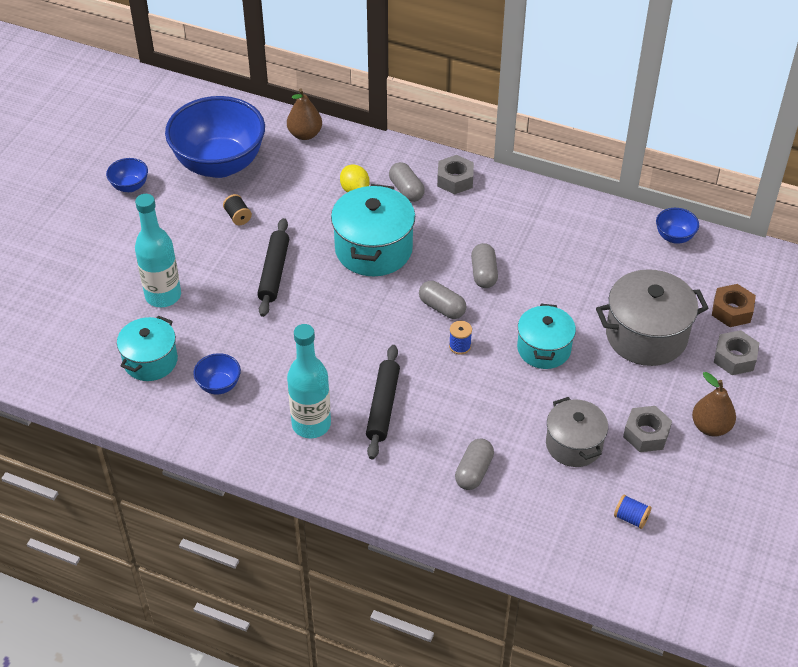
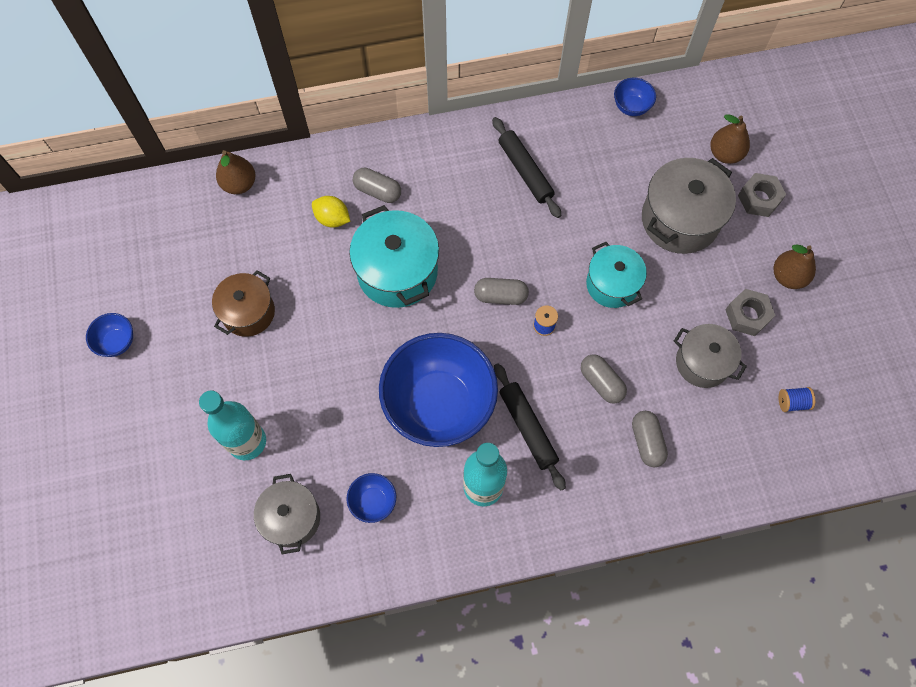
camera: 35 degrees left, 20 degrees up
turquoise pot [117,316,178,381] -> grey pot [254,474,320,554]
blue bowl [165,96,265,178] -> blue bowl moved to [379,333,498,447]
black spool [223,194,252,225] -> brown pot [212,270,275,337]
black rolling pin [257,218,289,317] -> black rolling pin moved to [492,117,561,218]
grey nut [437,155,474,194] -> none
grey capsule [471,243,498,288] -> grey capsule moved to [581,354,627,404]
brown nut [712,284,756,327] -> brown pear [710,114,750,164]

